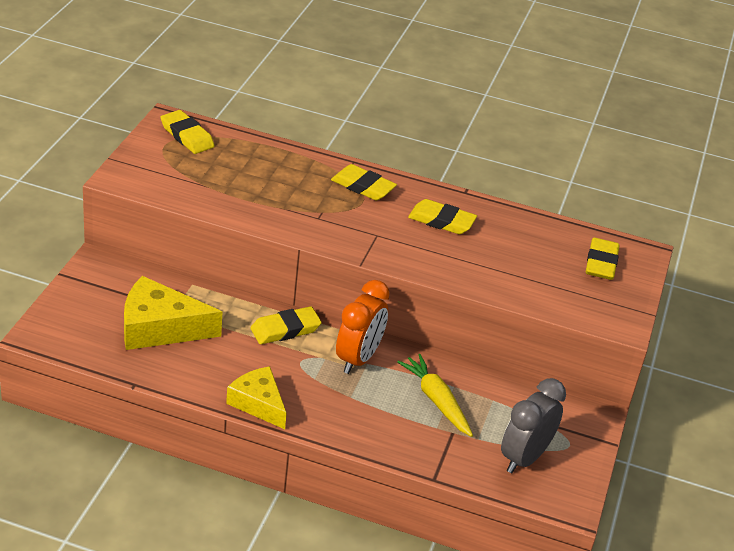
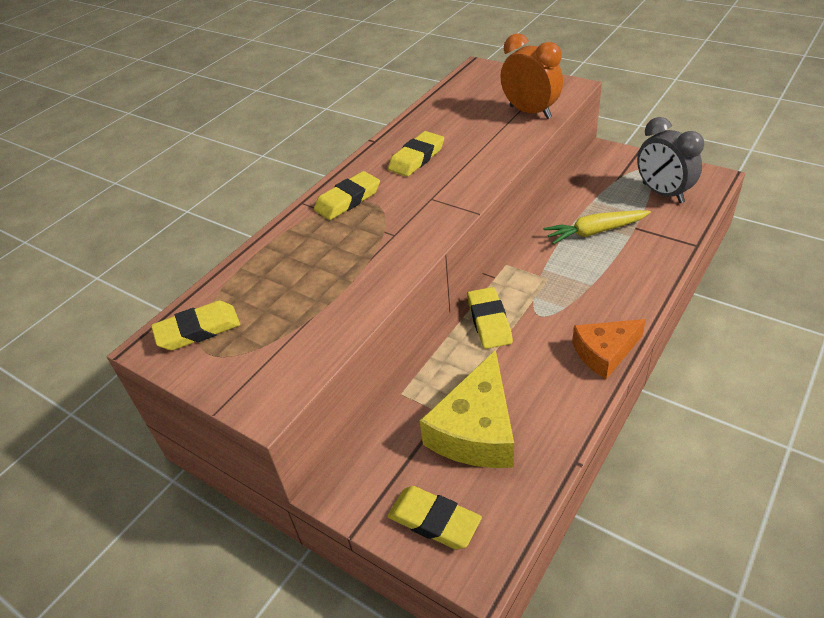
camera: 65 degrees left, 5 degrees up
yellow cheese [226,366,287,429] -> orange cheese [572,319,646,379]
orange clock [336,280,390,374] -> orange clock moved to [500,33,563,119]
yellow eraser [586,238,620,280] -> yellow eraser moved to [387,486,482,550]

